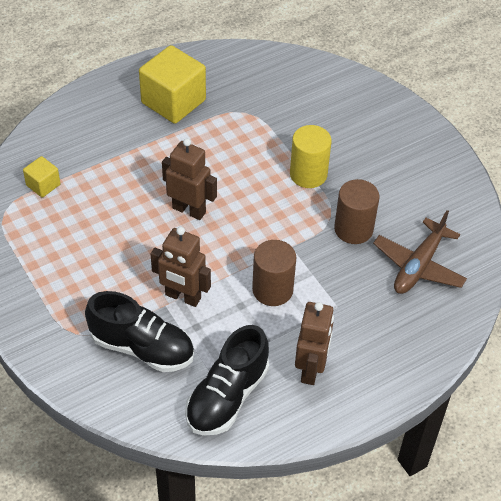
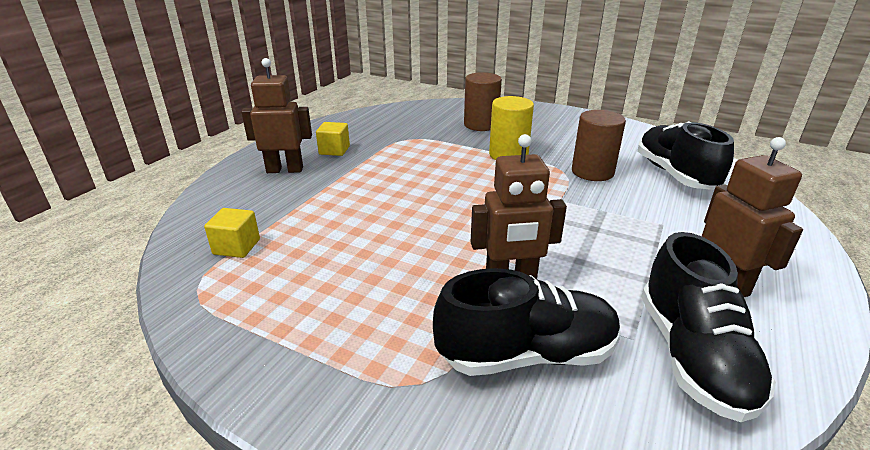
camera: 30 degrees left, 20 degrees down
yellow cube [139,45,206,124] -> yellow cube [316,122,350,156], size x0.50
brown robot [162,138,217,220] -> brown robot moved to [241,58,312,173]
brown cylinder [252,240,296,306] -> brown cylinder moved to [464,72,502,131]
brown plane [373,210,467,294] -> black shoe [637,121,734,190]

